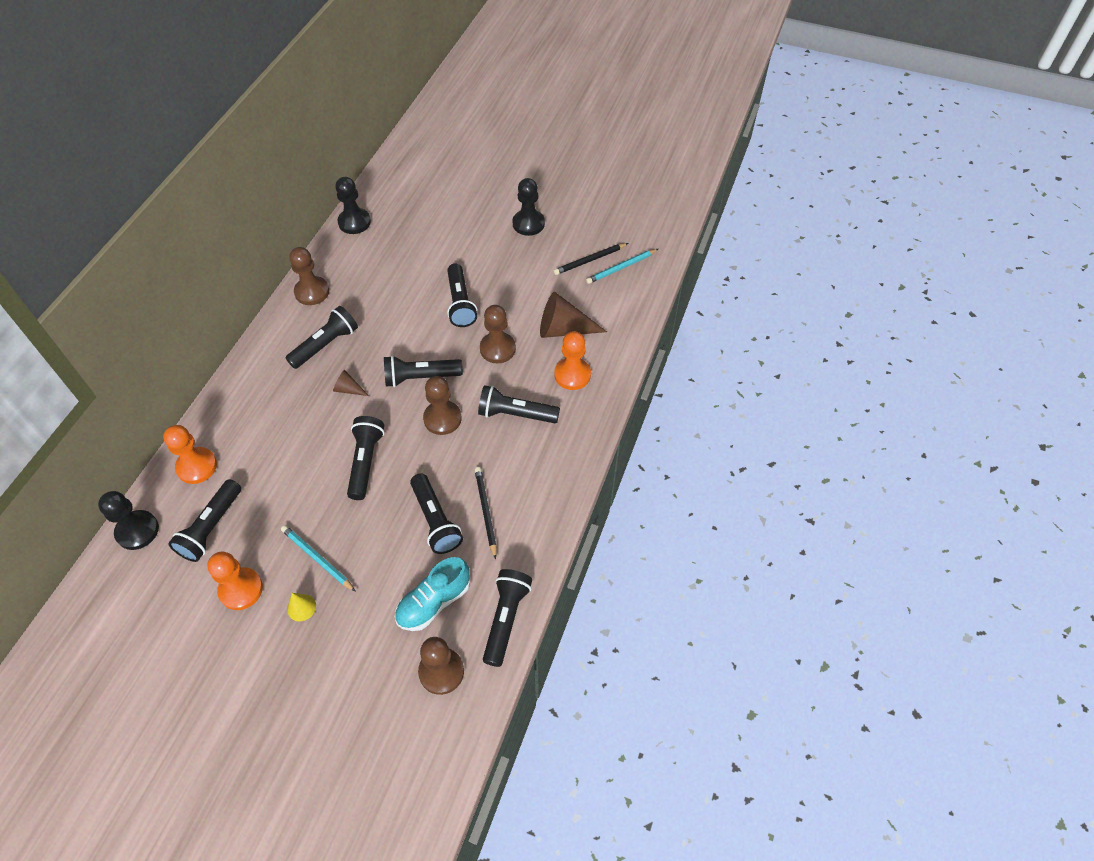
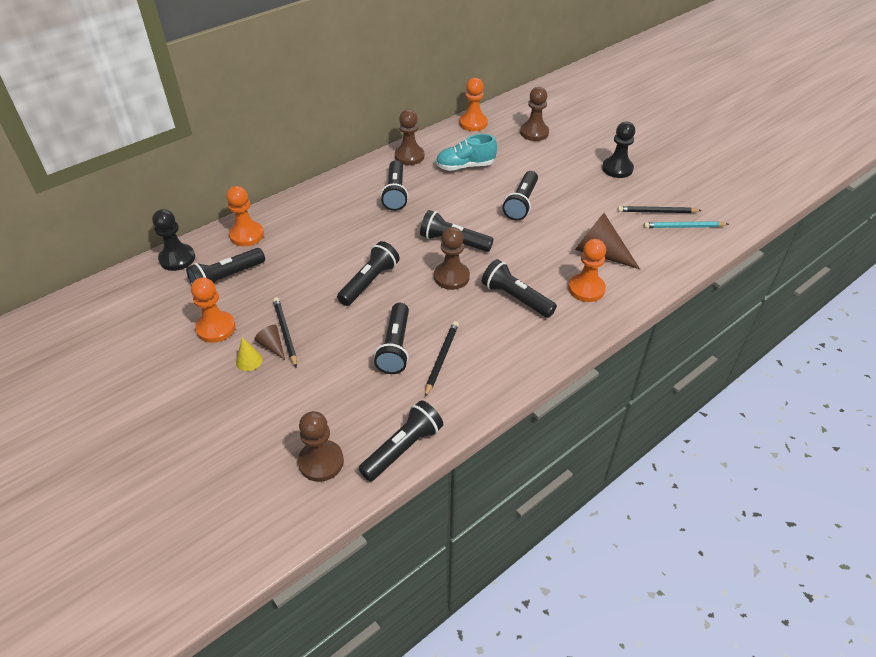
camera: 30 degrees right, 10 degrees down
turquoise pencil [281,525,356,592] -> black pencil [273,297,297,368]
black flashlight [285,306,358,369] -> black flashlight turned 105 degrees clockwise [380,160,408,211]
brown cone [333,370,369,396] -> brown cone moved to [254,325,285,360]
black pawn [335,177,371,234] -> orange pawn [459,78,488,131]
turquoise shoe [395,557,470,631] -> turquoise shoe moved to [436,134,497,171]
brown pawn [480,305,516,363] -> brown pawn moved to [520,87,549,141]

